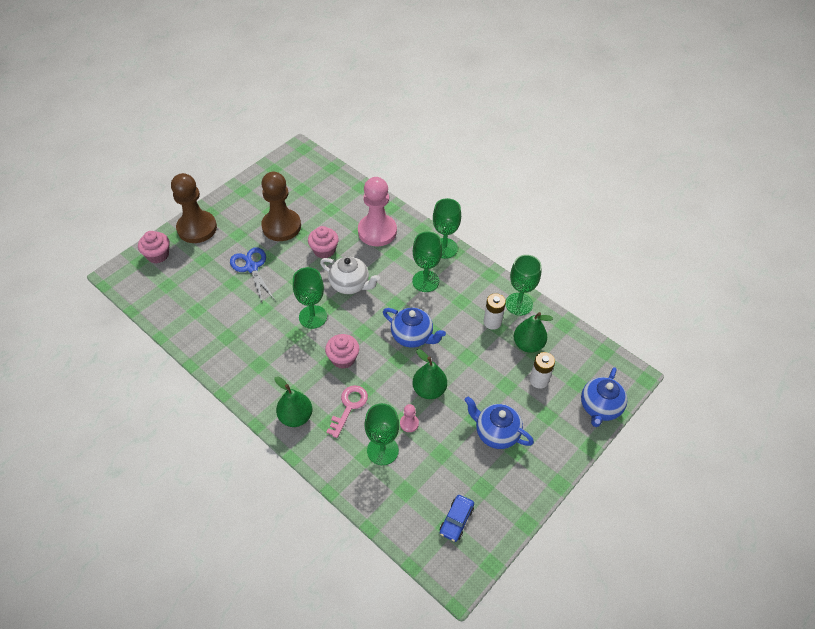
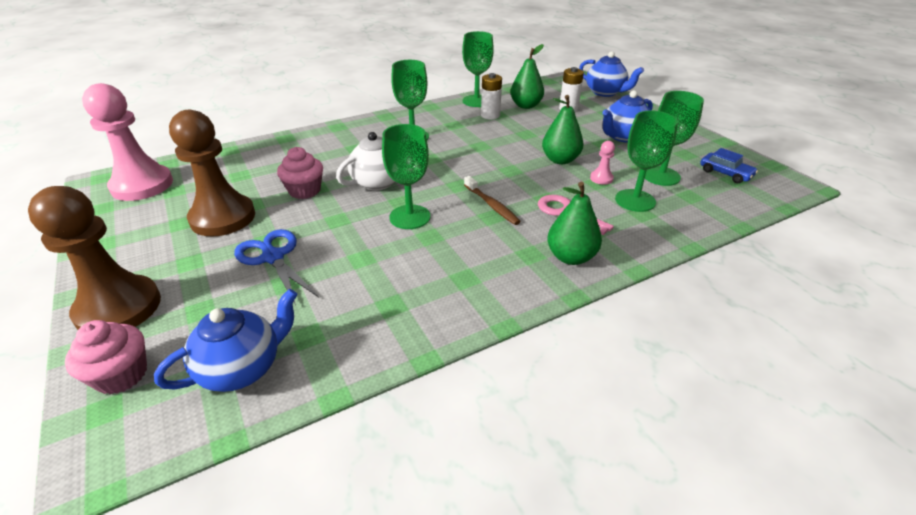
camera: 70 degrees left, 15 degrees down
blue scissors [230,247,275,302] -> blue scissors turned 60 degrees clockwise [234,229,319,305]
pink cupcake [325,334,359,369] -> brown toothbrush [464,176,521,225]
pink pawn [358,177,397,246] -> pink pawn moved to [82,83,173,201]
blue teapot [383,308,446,348] -> blue teapot moved to [154,289,297,392]
green goblet [433,198,461,259] -> green goblet moved to [645,91,704,186]

